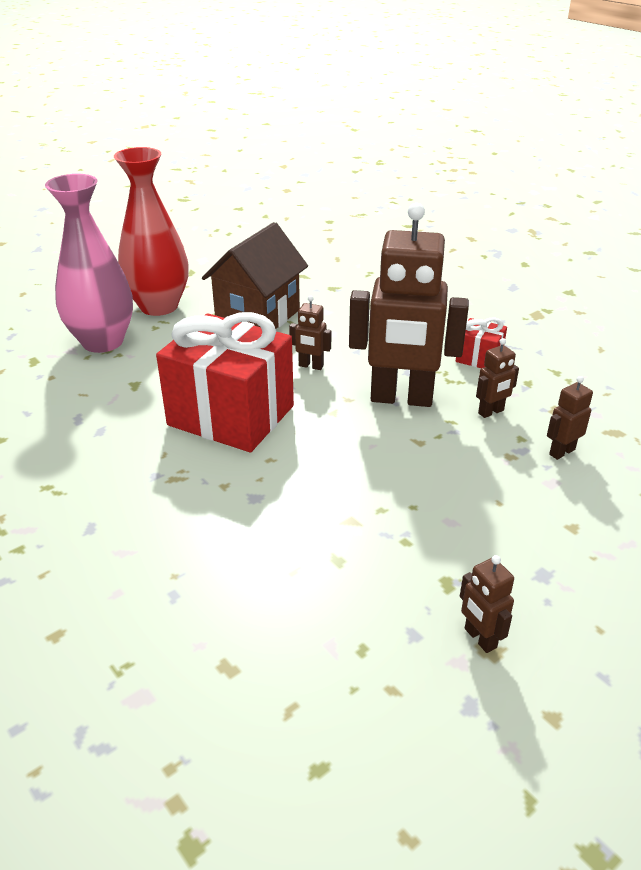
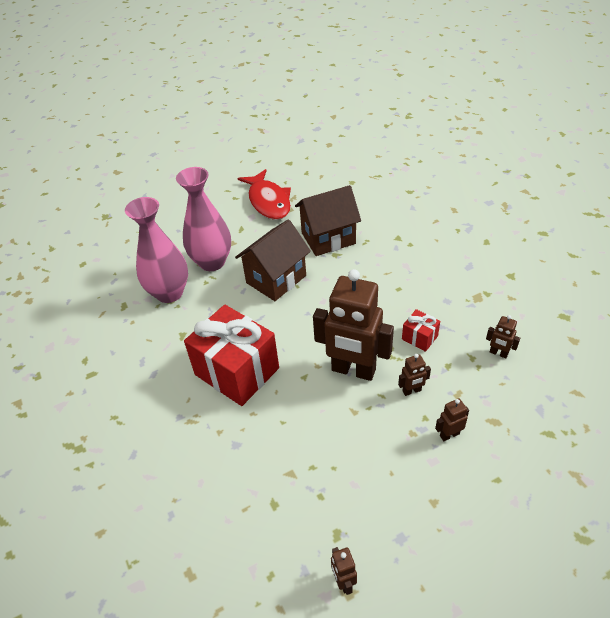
camera: 15 degrees right, 10 degrees up
red vase [114,147,188,316] -> pink vase [176,167,231,271]
brown robot [289,295,331,370] -> brown robot moved to [486,315,520,359]
none -> red fish [237,169,291,220]
none -> brown house [295,185,361,256]

